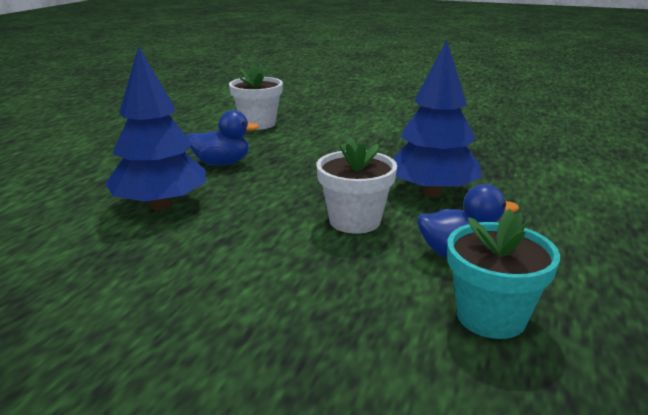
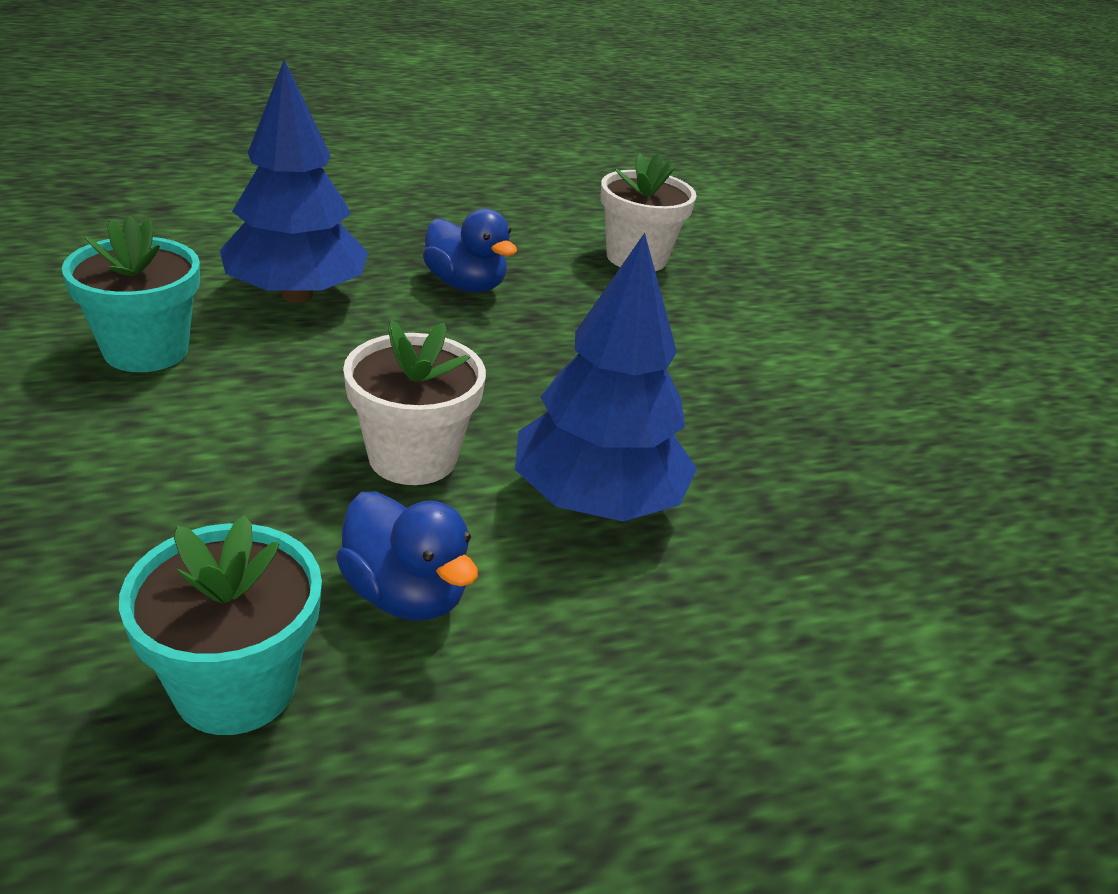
camera: 45 degrees right, 10 degrees up
none -> turquoise flower pot [62,216,200,372]

